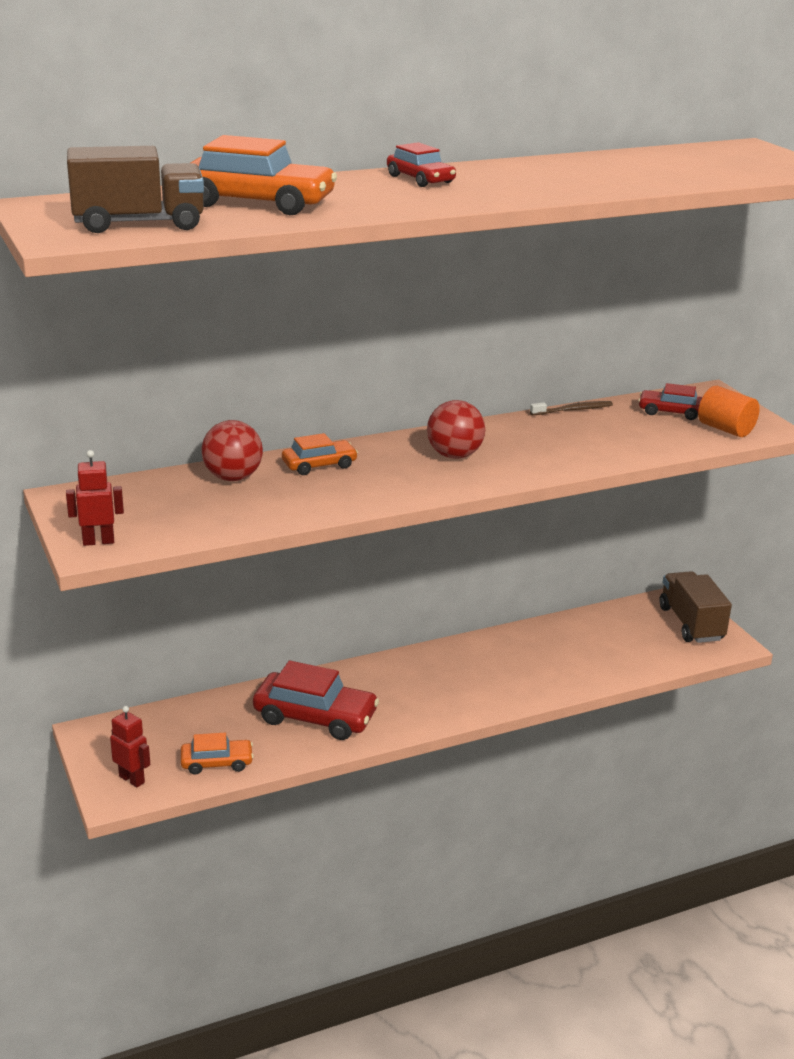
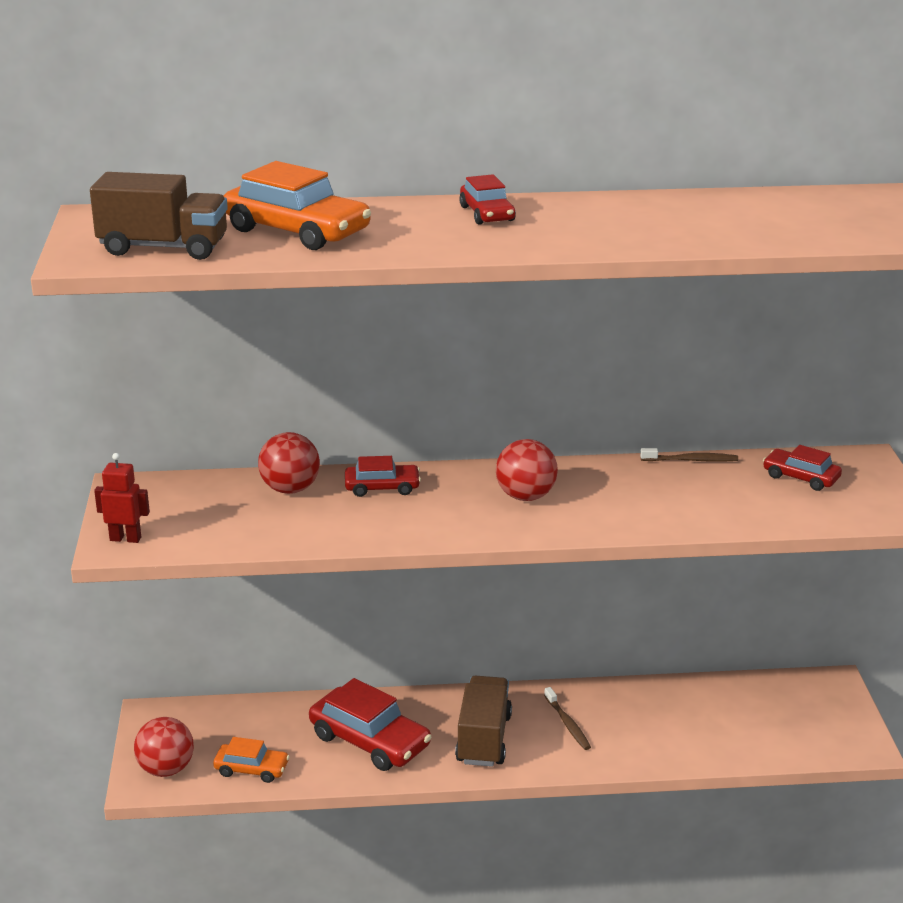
camera: 20 degrees right, 0 degrees up
red robot [110,706,150,787] -> red ball [134,717,194,777]
orange car [282,433,358,475] -> red car [345,456,421,497]
brown truck [659,571,732,643] -> brown truck moved to [455,676,512,767]
orange cylinder [698,386,760,437] -> none
none -> brown toothbrush [544,687,591,750]

